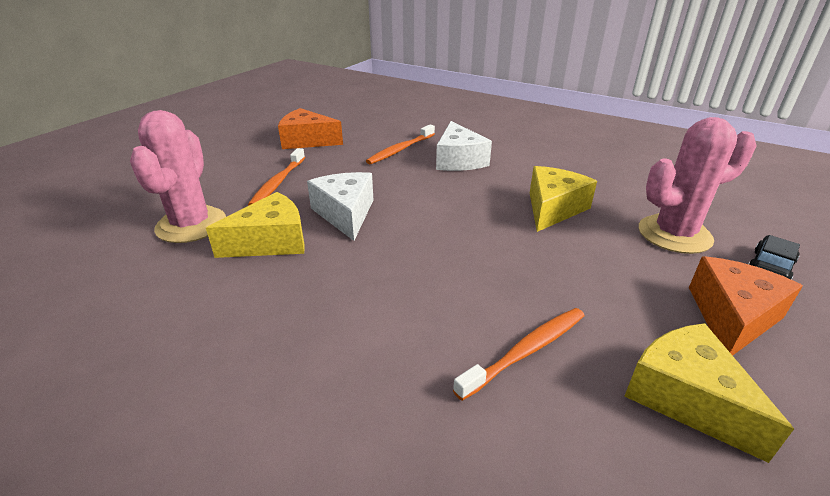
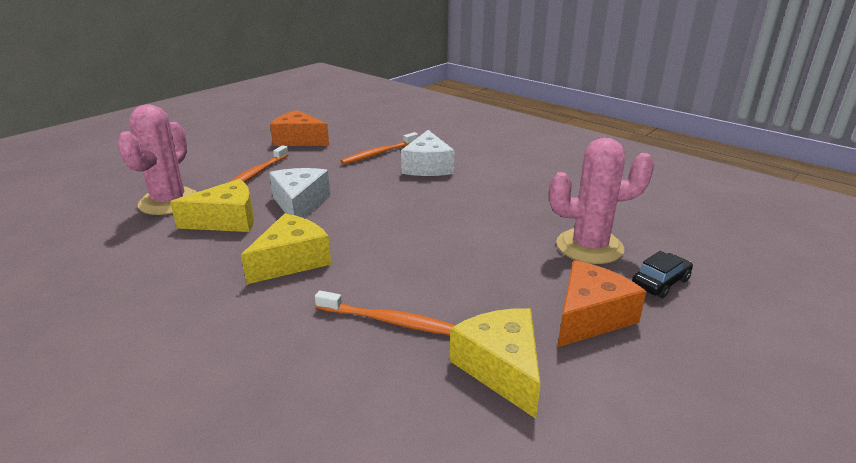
camera: 10 degrees right, 5 degrees down
orange toothbrush [453,308,585,401] -> orange toothbrush turned 45 degrees clockwise [315,290,455,335]
yellow cheese [530,166,597,232] -> yellow cheese moved to [241,213,331,284]

